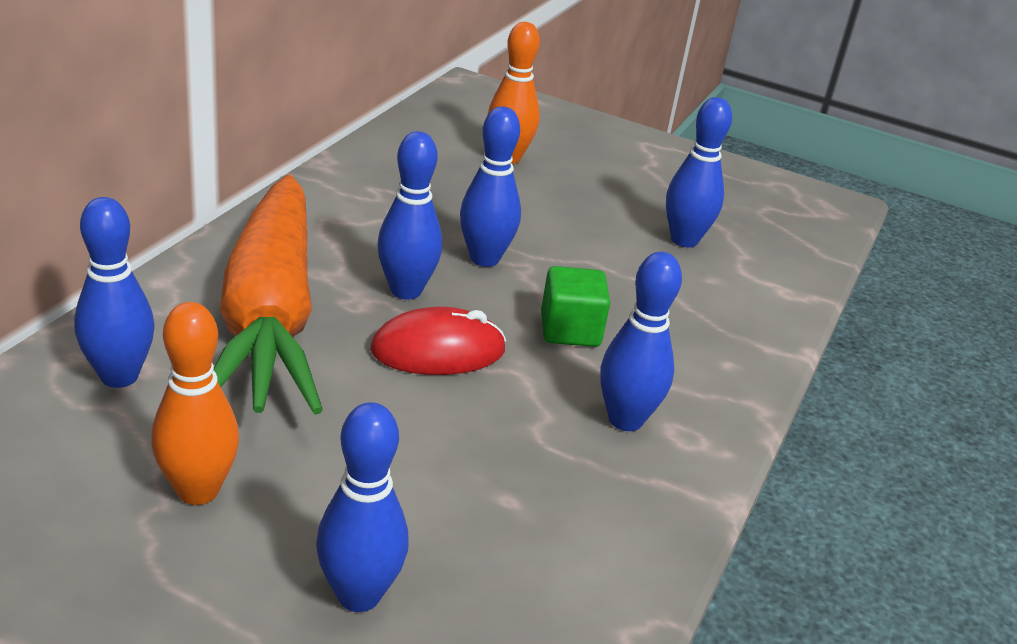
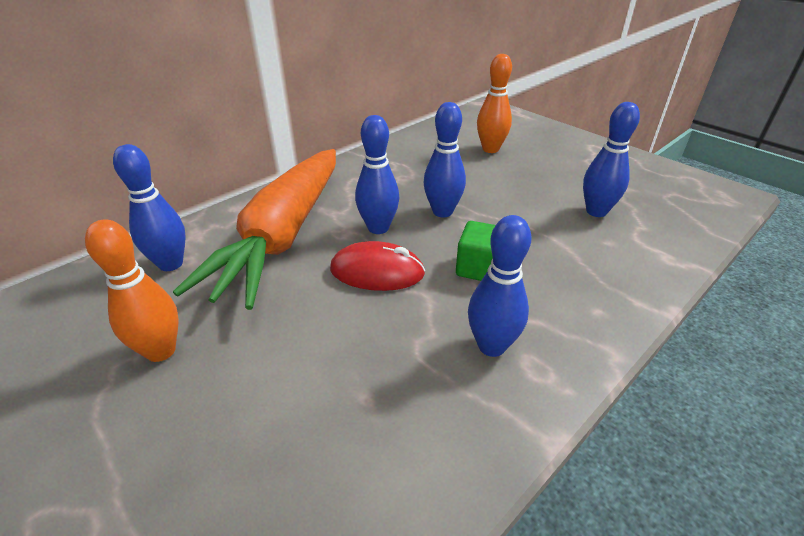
camera: 25 degrees right, 5 degrees up
blue bowling pin [316,402,409,612] -> none

